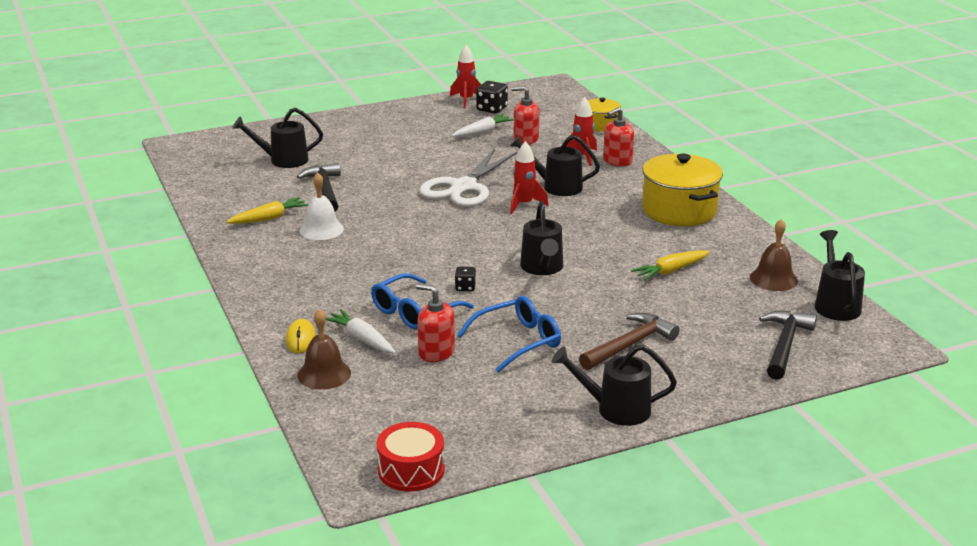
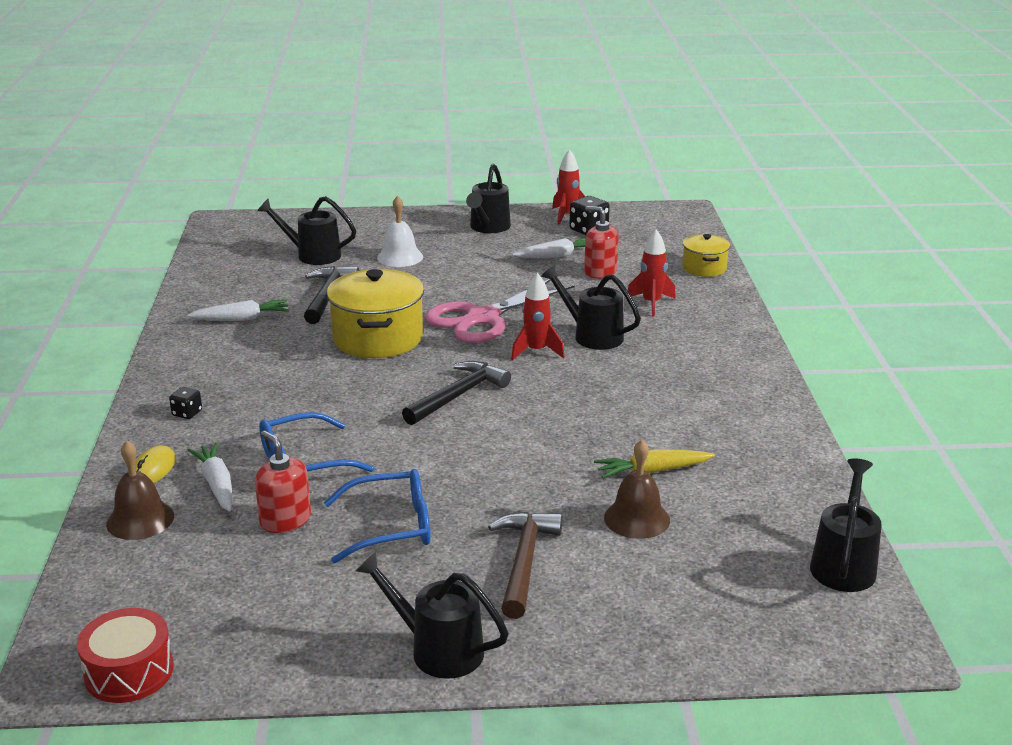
camera: 20 degrees right, 0 degrees up
yellow carrot [226,197,309,224] -> white carrot [187,300,289,321]
white bell [299,172,344,240] -> white bell moved to [377,196,423,267]
white scissors [419,149,517,207] -> pink scissors [425,279,575,343]
black dice [455,266,476,291] -> black dice moved to [169,387,202,419]
black watering can [520,201,563,275] -> black watering can moved to [466,163,511,233]
brown hammer [579,313,680,370] -> brown hammer turned 60 degrees counterclockwise [488,512,563,619]
red soap dispenser [603,107,634,167] -> none
yellow pot [642,154,723,226] -> yellow pot moved to [327,269,424,358]
brown bell [750,219,798,291] -> brown bell moved to [604,440,670,539]
black hammer [759,311,817,380] -> black hammer moved to [402,361,511,425]

